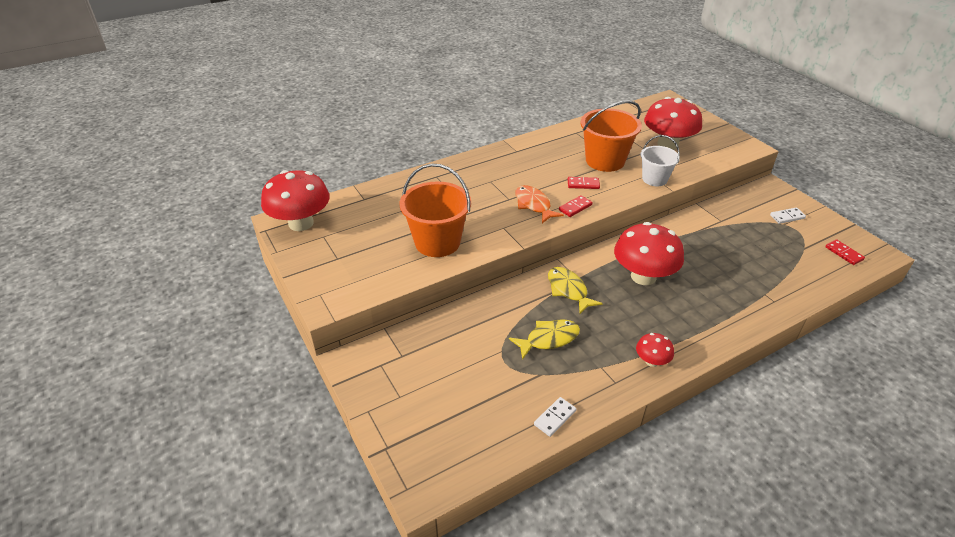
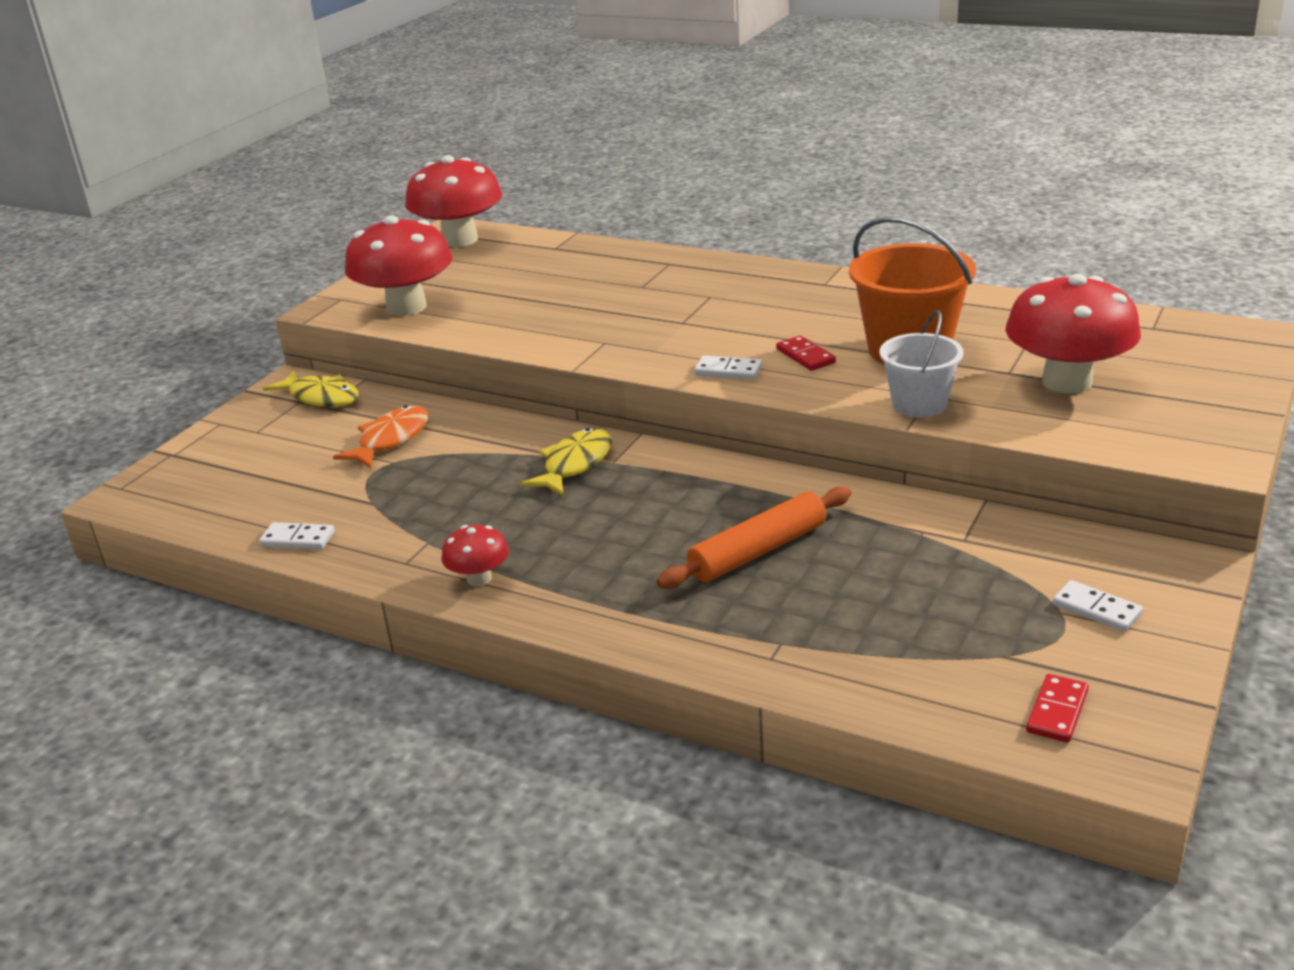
camera: 60 degrees right, 10 degrees down
orange bucket [400,164,471,257] -> none
yellow fish [509,319,580,360] -> yellow fish moved to [263,370,359,407]
orange fish [515,185,564,223] -> orange fish moved to [333,405,429,468]
red domino [559,195,593,217] -> white domino [695,355,762,380]
red mushroom [614,222,684,285] -> red mushroom moved to [345,215,453,316]
none -> orange rolling pin [657,486,851,589]

